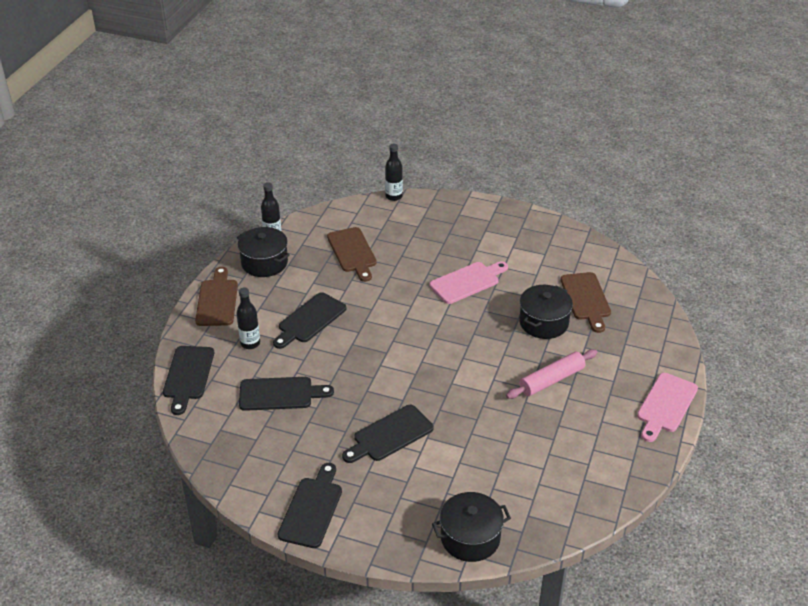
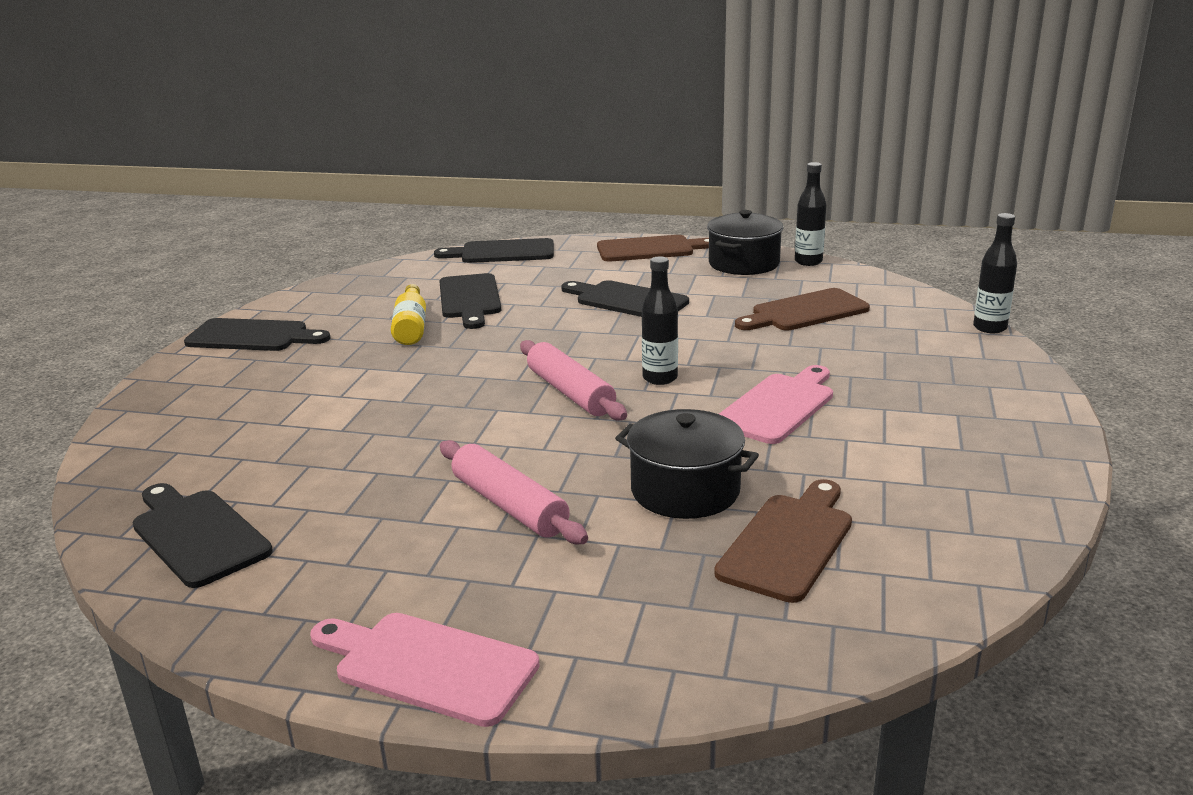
camera: 85 degrees right, 15 degrees down
black bottle [236,287,260,349] -> black bottle moved to [642,256,678,385]
black cutting board [342,405,433,463] -> black cutting board moved to [132,483,273,588]
pink cutting board [430,261,508,304] -> pink cutting board turned 105 degrees counterclockwise [719,365,833,444]
black pot [432,492,511,562] -> none
brown cutting board [560,272,611,333] -> brown cutting board turned 135 degrees clockwise [714,479,852,603]
none -> yellow bottle [391,284,426,345]
none -> pink rolling pin [520,340,627,420]

